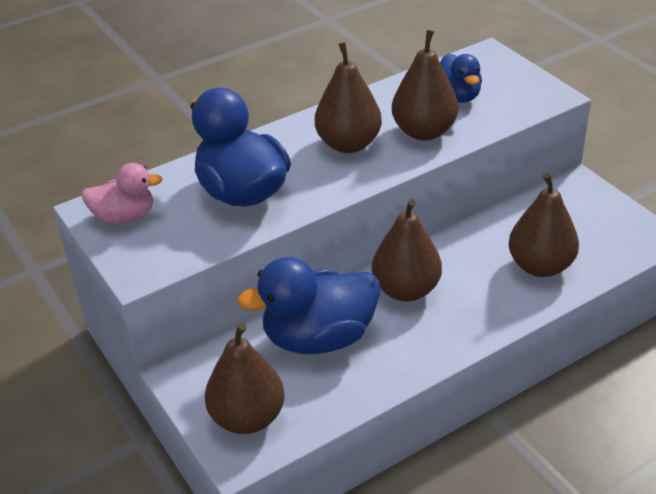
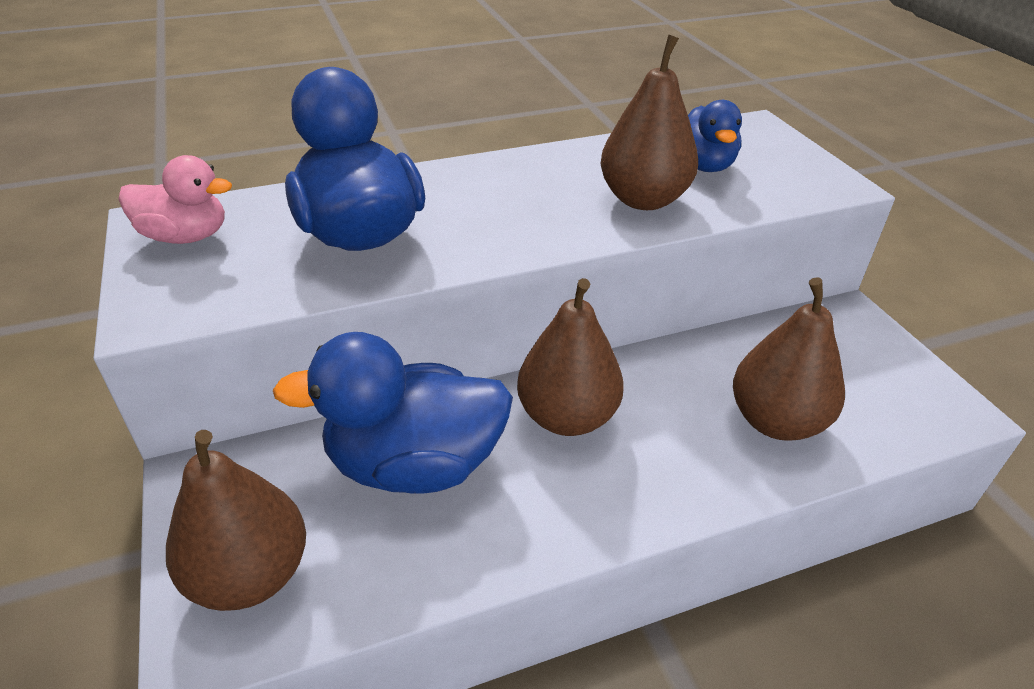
camera: 10 degrees right, 0 degrees up
brown pear [315,42,382,153] -> none

